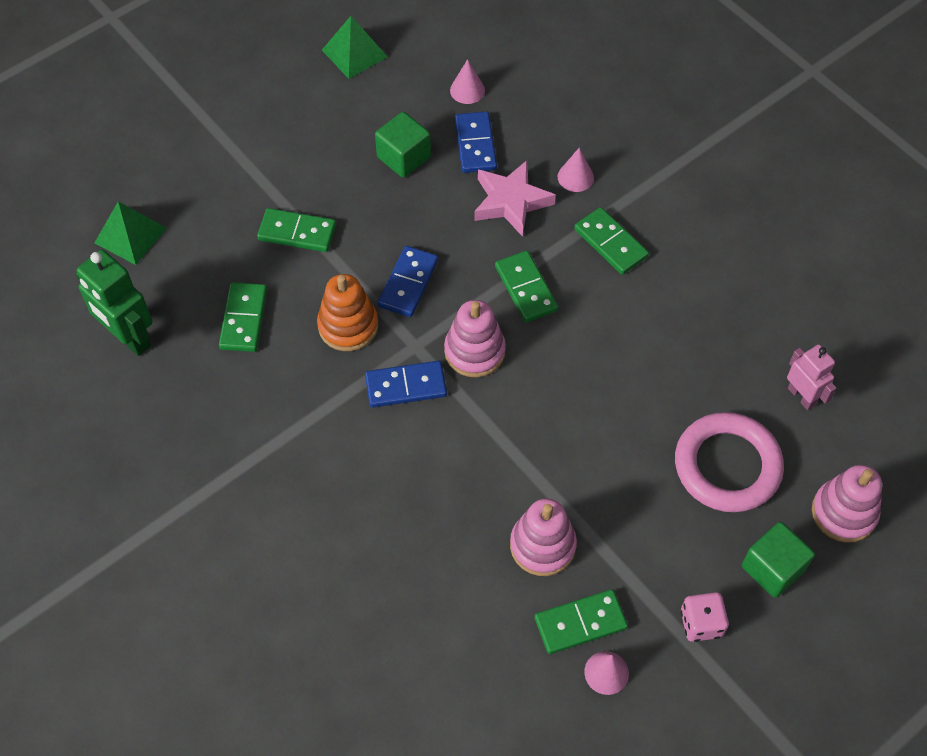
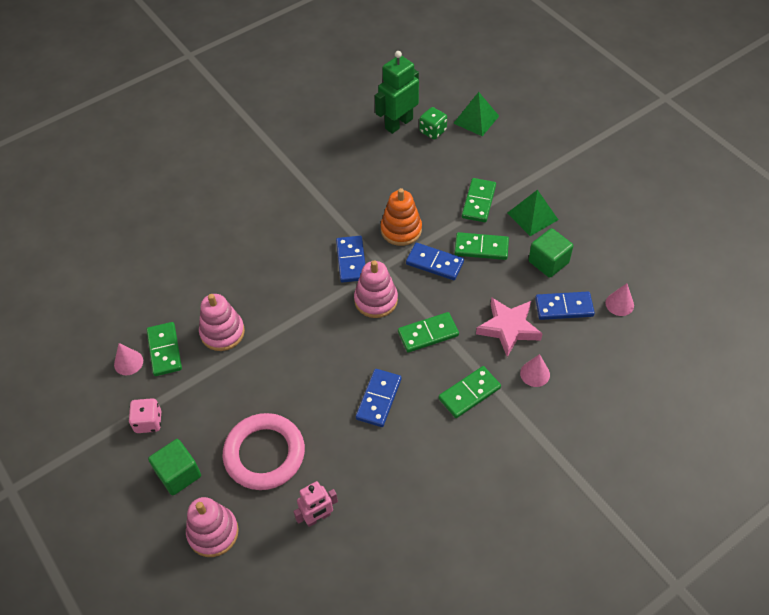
camera: 95 degrees right, 5 degrees down
green domino [219,282,267,352] -> green domino moved to [454,232,509,260]
green pyramid [322,16,388,79] -> green pyramid moved to [507,190,558,236]
none -> blue domino [356,369,401,427]
none -> green dice [419,107,447,140]

